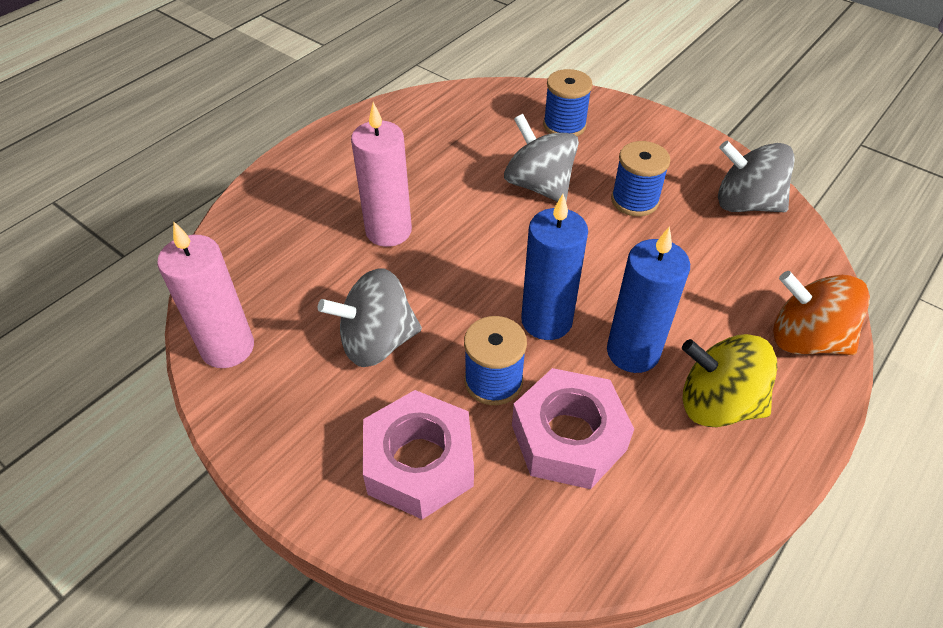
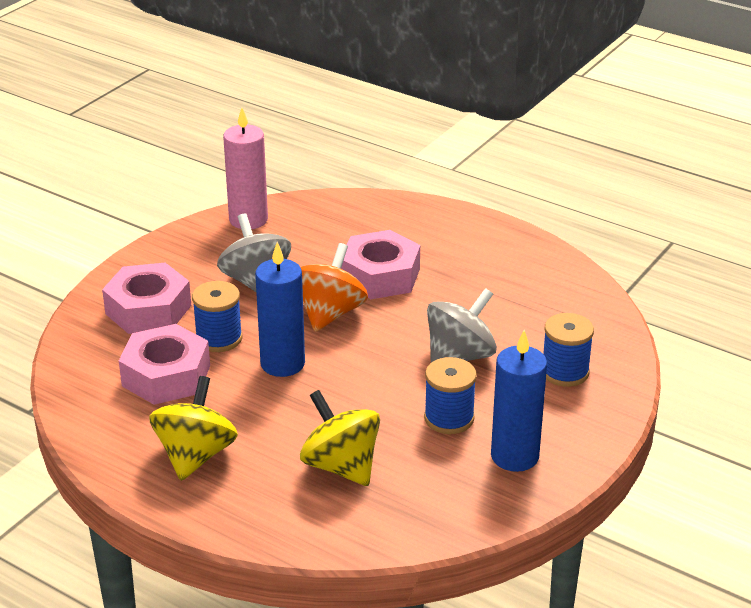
camera: 85 degrees right, 15 degrees down
pink candle [351,102,412,247] -> pink nut [341,230,420,299]
blue candle [607,226,690,373] -> blue candle moved to [491,330,547,472]
grey spinning top [718,140,795,212] -> none
orange spinning top [773,271,870,355] -> orange spinning top moved to [300,243,368,332]
none -> yellow spinning top [300,390,380,486]

